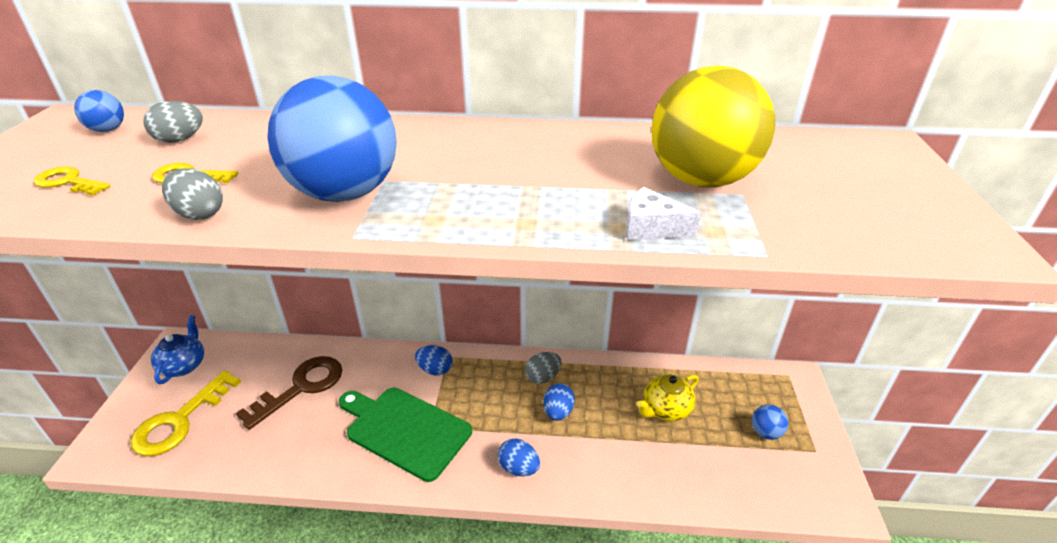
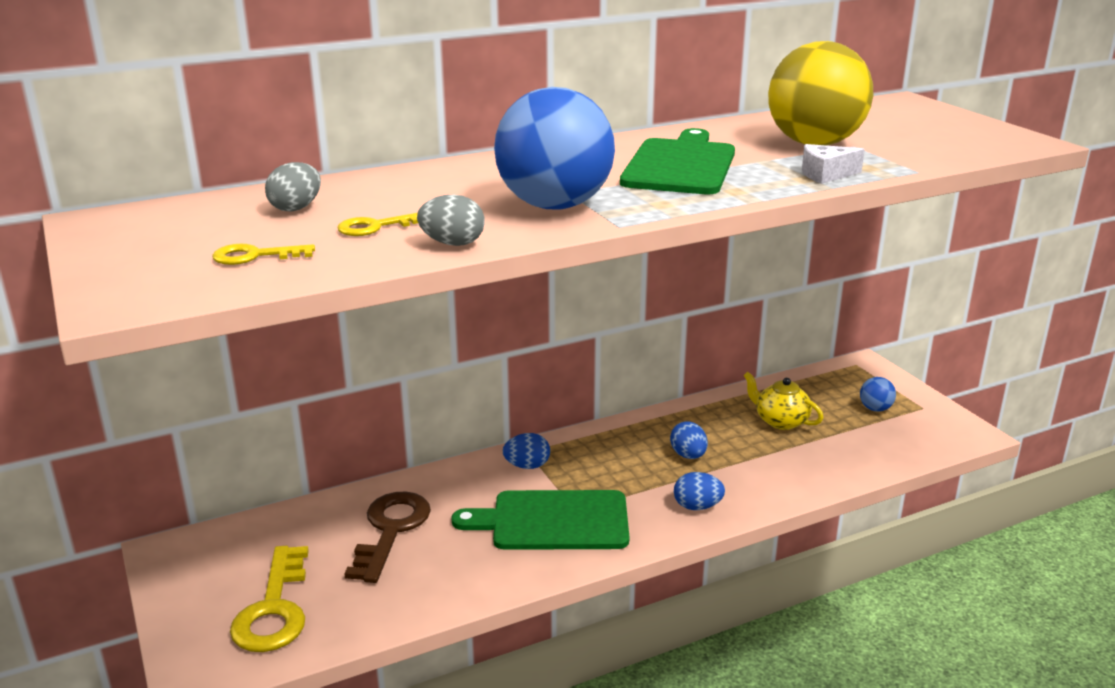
camera: 30 degrees left, 10 degrees down
blue ball [74,90,124,132] -> none
blue teapot [151,315,204,384] -> none
grey egg [525,352,561,384] -> none
yellow teapot [637,374,699,421] -> yellow teapot turned 105 degrees clockwise [743,372,824,430]
none -> green cutting board [620,128,735,194]

